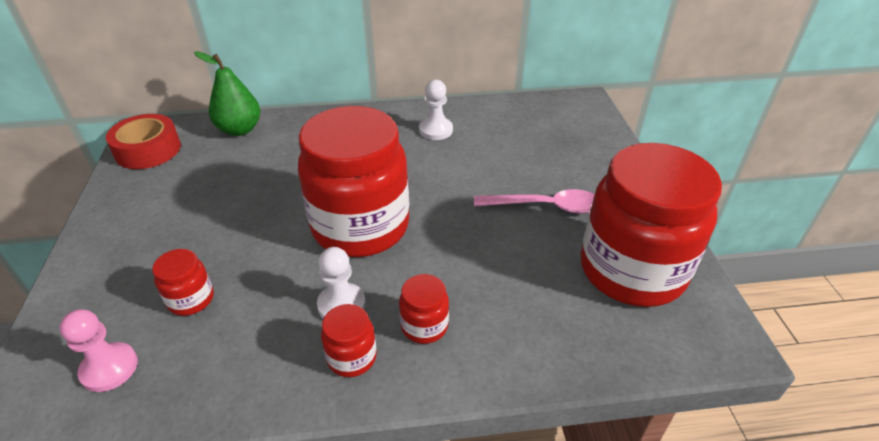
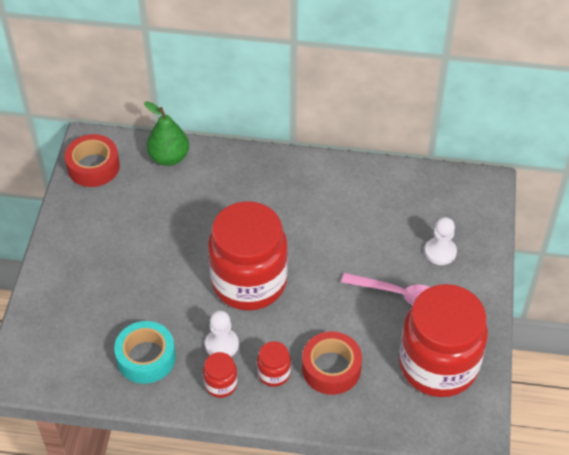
camera: 15 degrees right, 10 degrees up
pink pawn [59,309,138,392] -> none
red jar [152,249,214,316] -> none
white pawn [419,80,453,140] -> white pawn moved to [425,217,457,265]
none -> turquoise tape [114,321,176,384]
none -> red tape [302,332,362,395]

